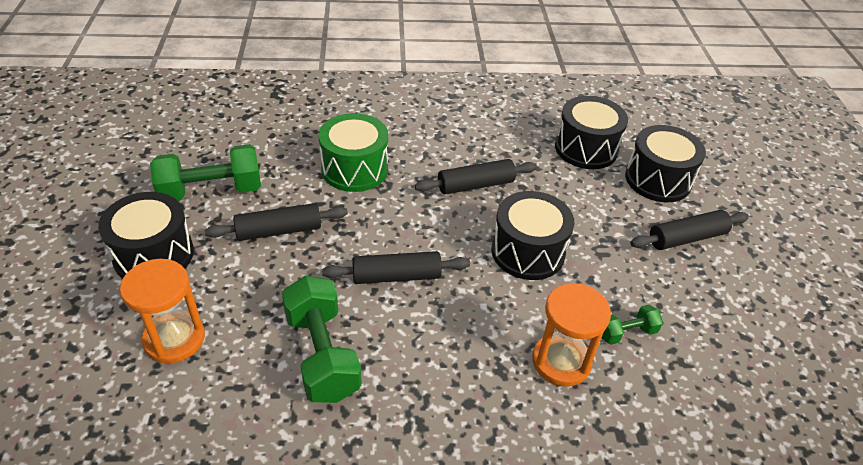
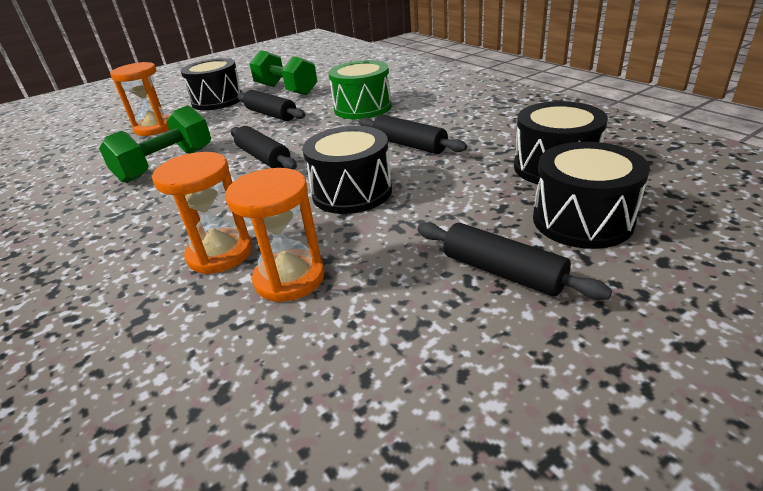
camera: 65 degrees right, 10 degrees down
green dumbbell [602,305,663,345] -> orange hourglass [225,168,325,302]

